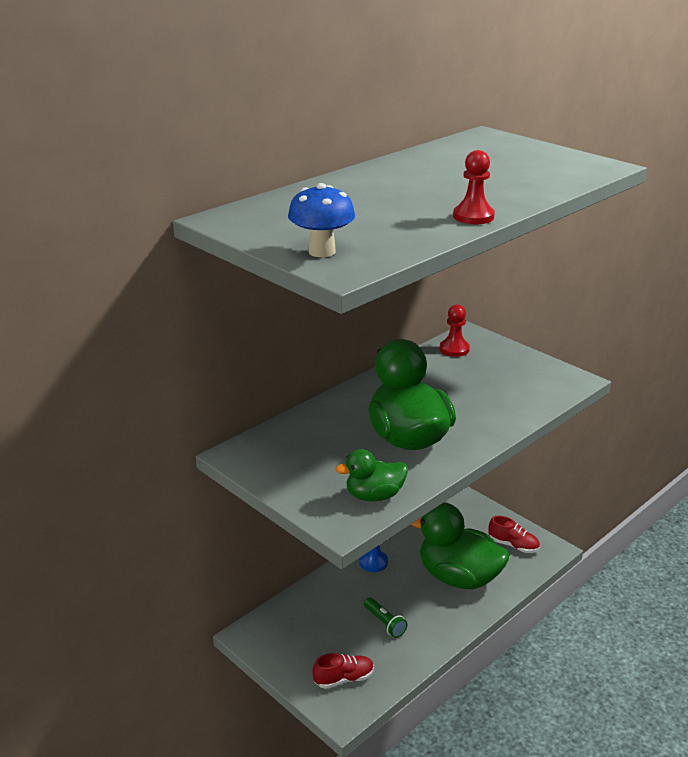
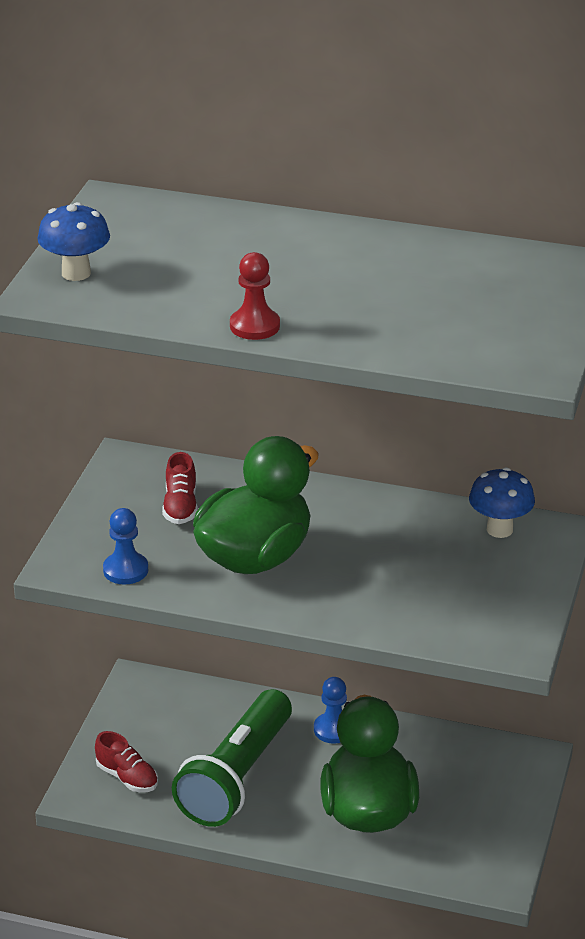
camera: 60 degrees right, 5 degrees up
green duck [335,449,408,501] -> blue pawn [103,508,148,585]
green flashlight [364,597,407,638] -> green flashlight [172,689,292,827], size x2.49
red pawn [440,304,470,357] -> blue mushroom [469,467,535,538]
red shoe [488,516,540,553] -> red shoe moved to [162,452,198,524]

